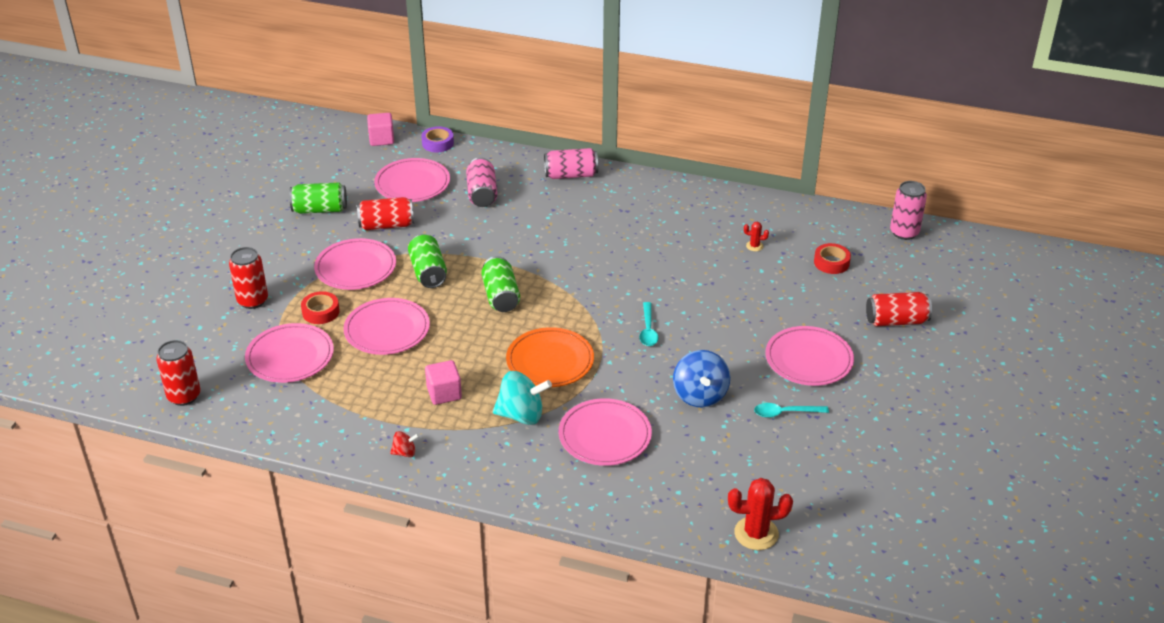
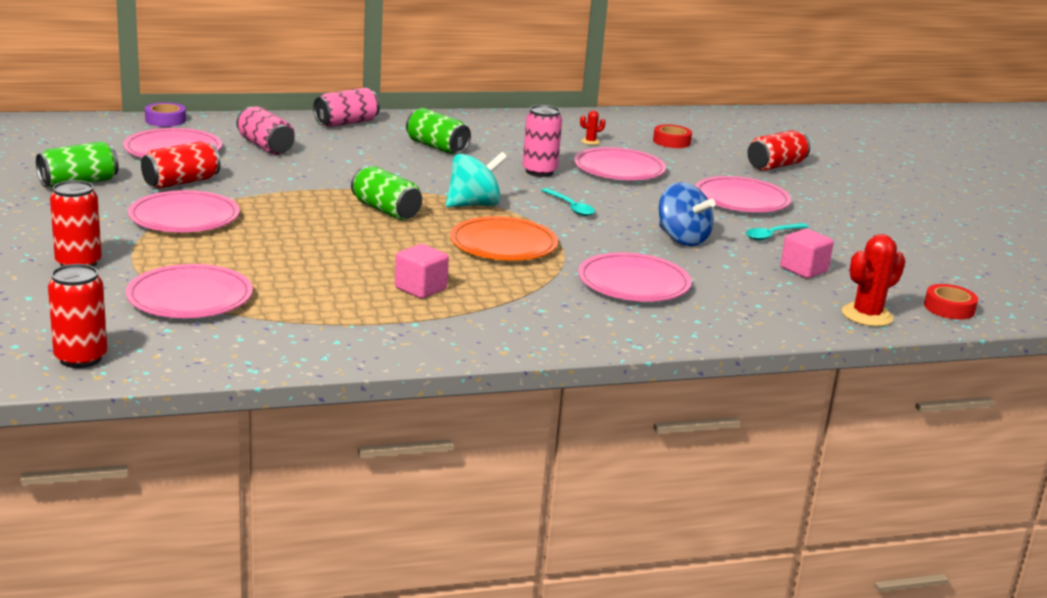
camera: 35 degrees left, 15 degrees down
red tape [301,291,339,324] -> red tape moved to [924,284,978,320]
pink plate [343,298,430,355] -> pink plate moved to [574,147,666,180]
pink cube [367,113,394,146] -> pink cube moved to [780,229,834,278]
red spinning top [390,431,419,457] -> none
green can [408,234,447,288] -> green can moved to [406,108,471,154]
turquoise spinning top [493,371,552,425] -> turquoise spinning top moved to [446,152,507,208]
pink can [890,181,927,240] -> pink can moved to [522,105,562,177]

